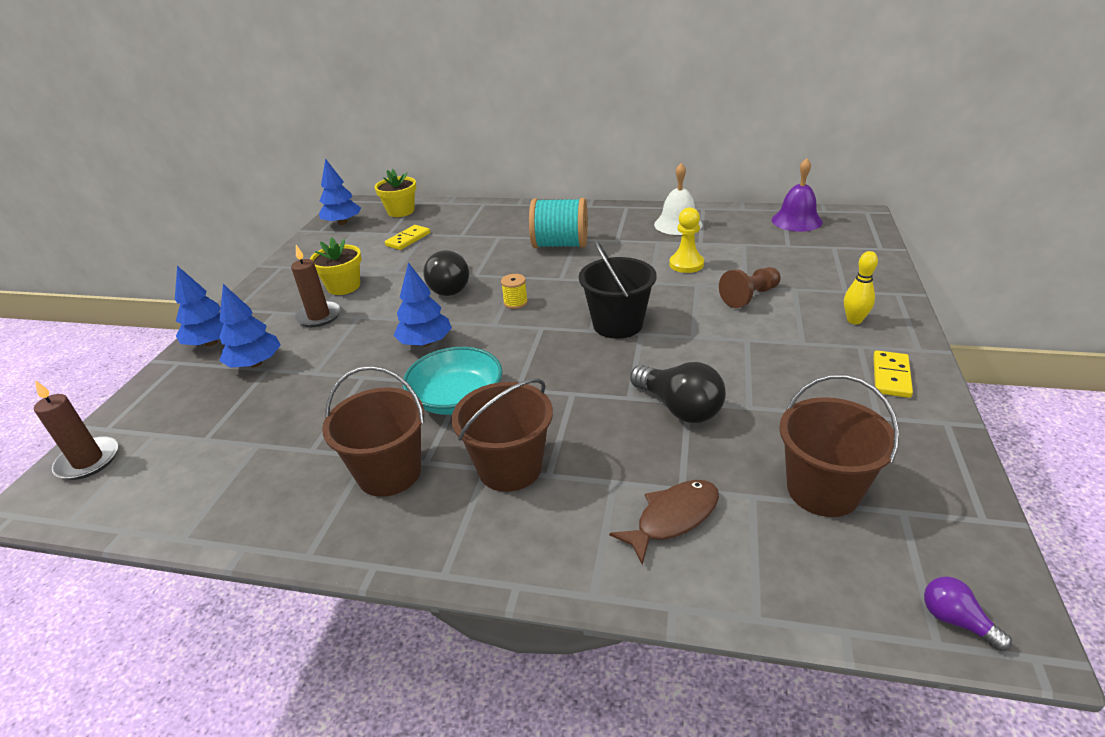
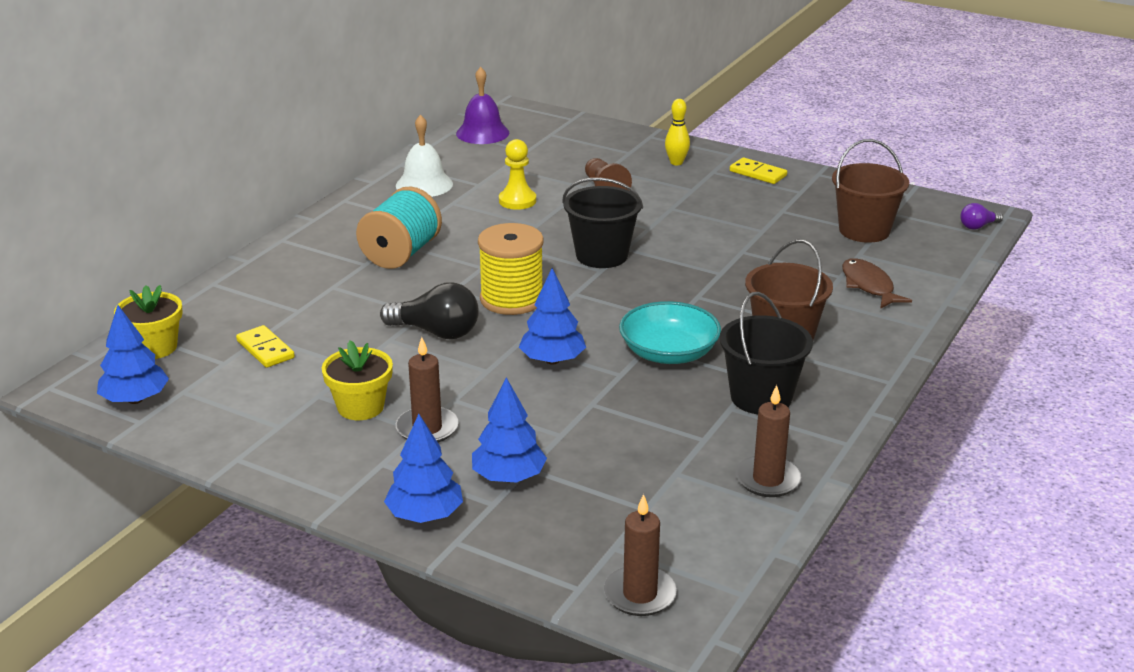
camera: 75 degrees left, 5 degrees down
brown bucket [322,366,424,497] -> black bucket [719,292,813,414]
yellow spool [501,274,528,309] -> yellow spool [478,223,544,315], size x2.24
black light bulb [630,362,726,423] -> none
none -> brown candle [736,385,802,497]

